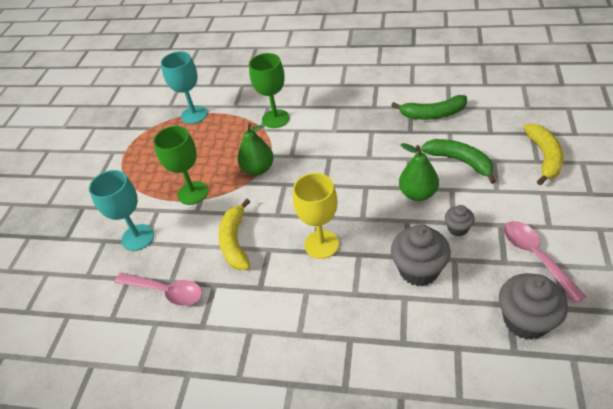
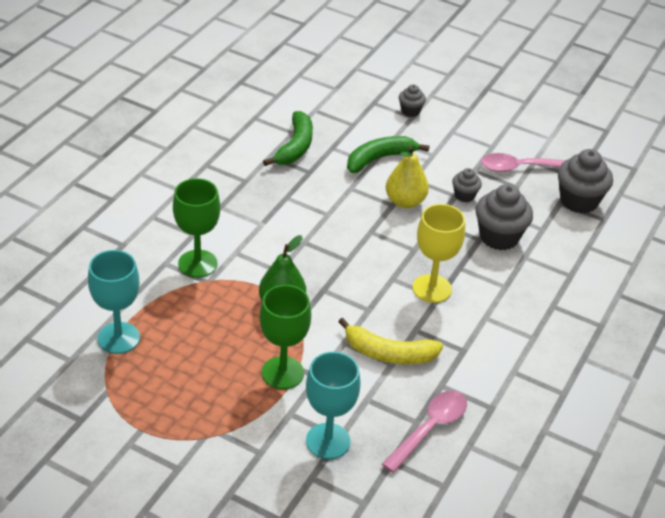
camera: 80 degrees left, 5 degrees down
green pear [399,143,439,201] -> yellow pear [385,146,429,208]
yellow banana [524,124,564,185] -> grey cupcake [399,84,426,117]

